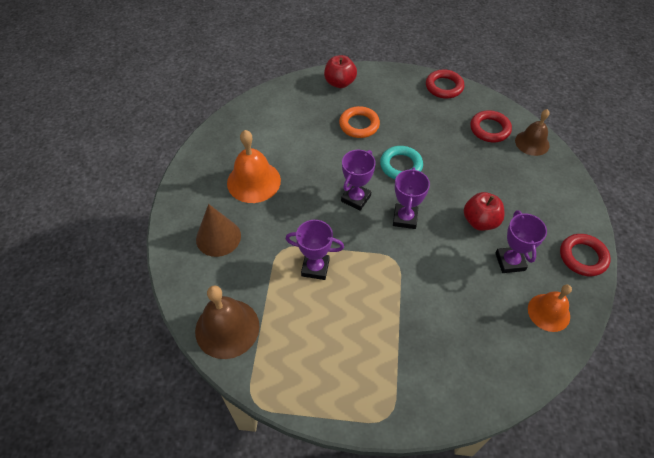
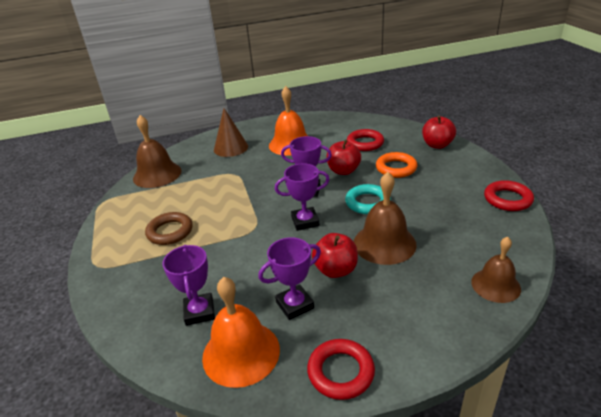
camera: 70 degrees right, 20 degrees down
purple trophy [286,220,344,280] -> purple trophy moved to [162,245,215,326]
red ring [470,110,512,142] -> red ring moved to [347,129,384,151]
orange bell [528,284,572,332] -> orange bell [202,277,280,388], size x1.51
none -> brown ring [145,212,193,245]
none -> red apple [327,140,361,175]
none -> brown bell [354,172,417,265]

